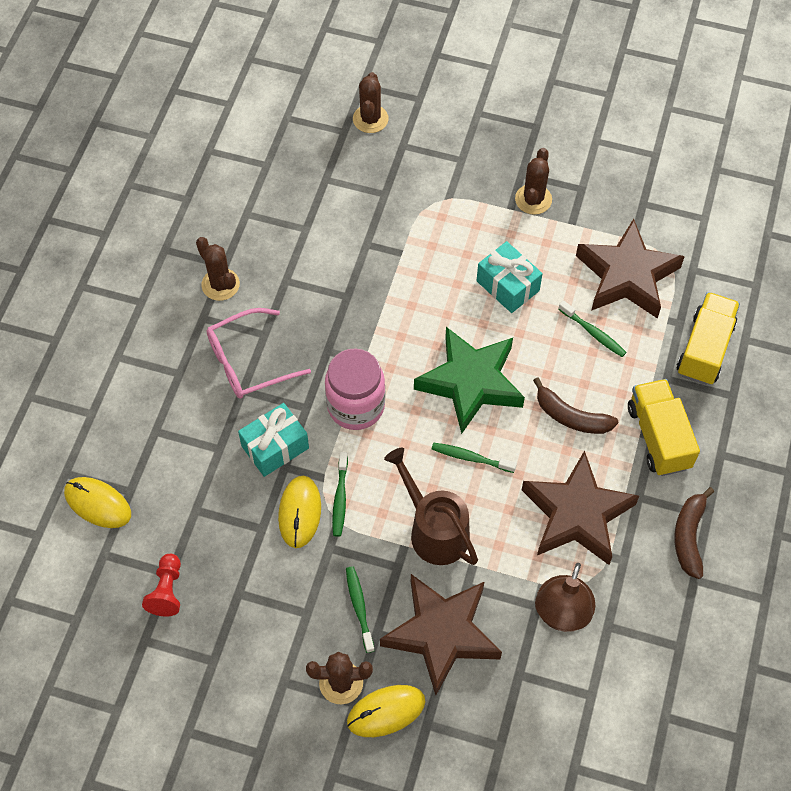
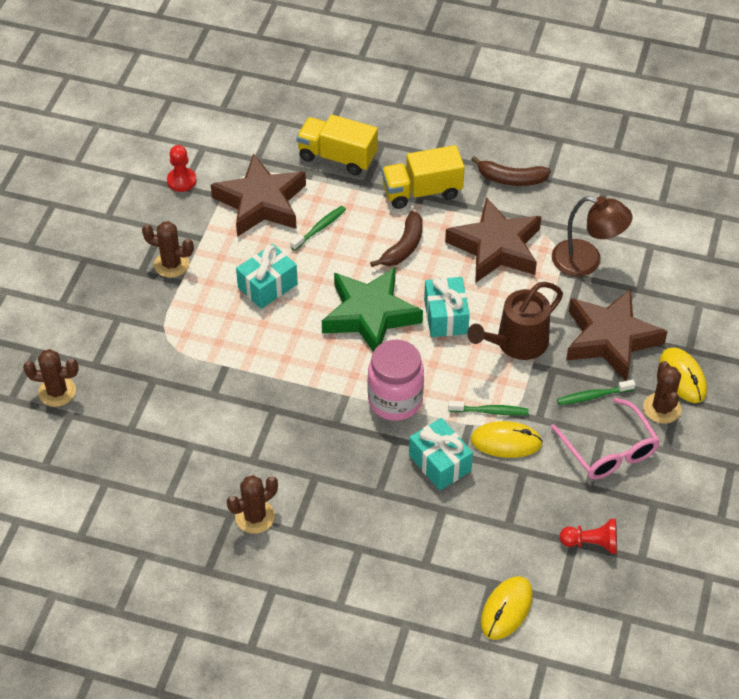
camera: 90 degrees left, 10 degrees down
pink glasses [207,308,311,399] -> pink glasses moved to [551,398,660,479]
green toothbrush [432,443,517,473] -> turquoise gift [424,277,470,337]
none -> red pawn [167,145,197,192]

